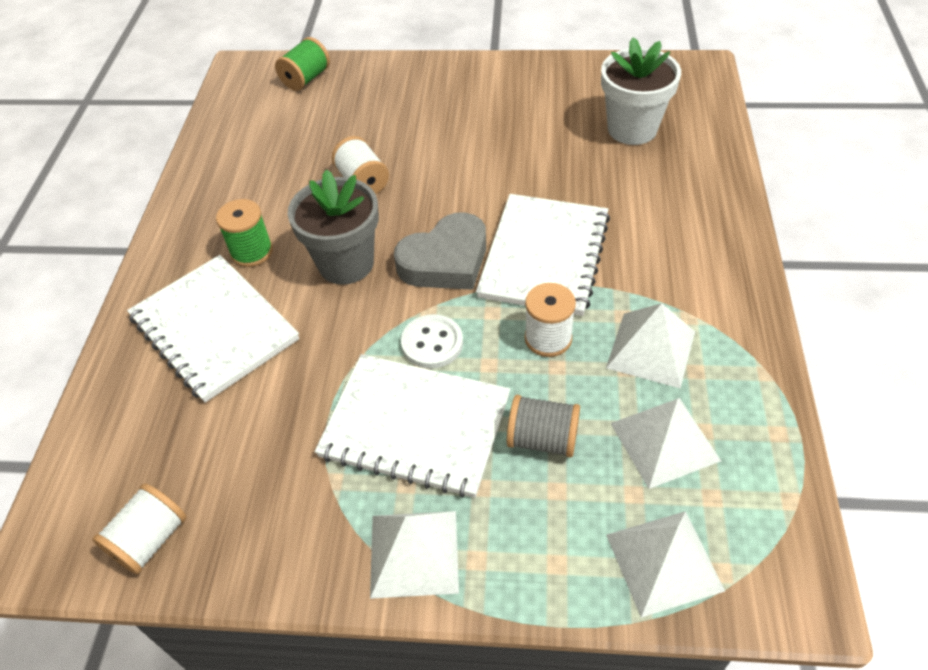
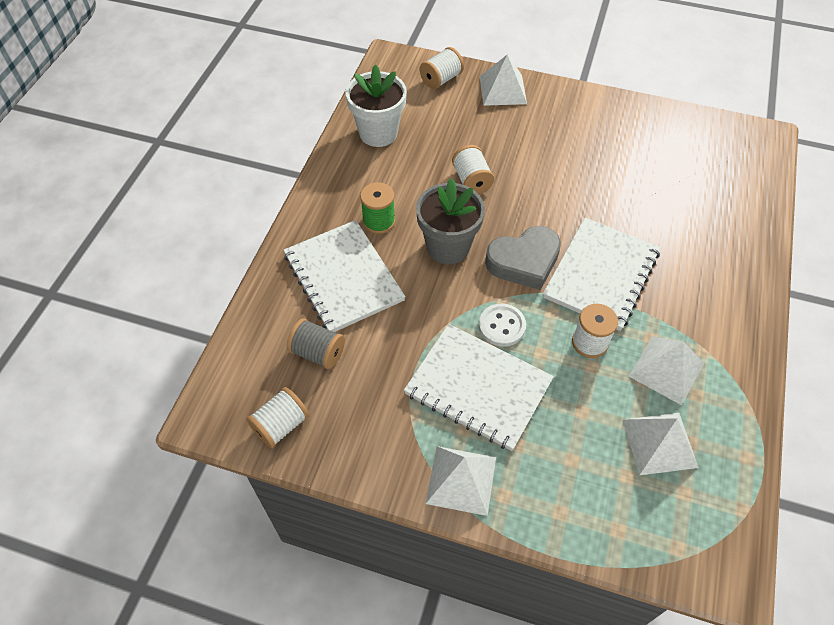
camera: 10 degrees right, 5 degrees up
green spool [275,37,330,91] -> white spool [420,47,464,89]
grey spool [507,395,580,458] -> grey spool moved to [287,318,345,369]
white flower pot [601,37,681,145] -> white flower pot moved to [346,65,407,147]
white pyramid [606,511,725,618] -> white pyramid moved to [480,55,527,106]

